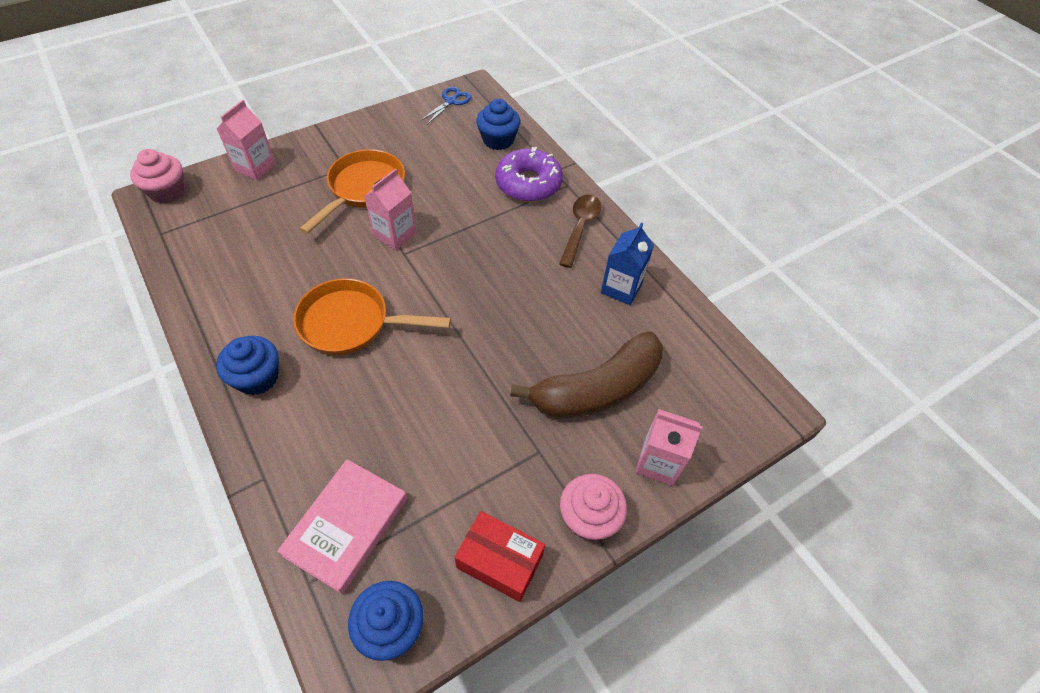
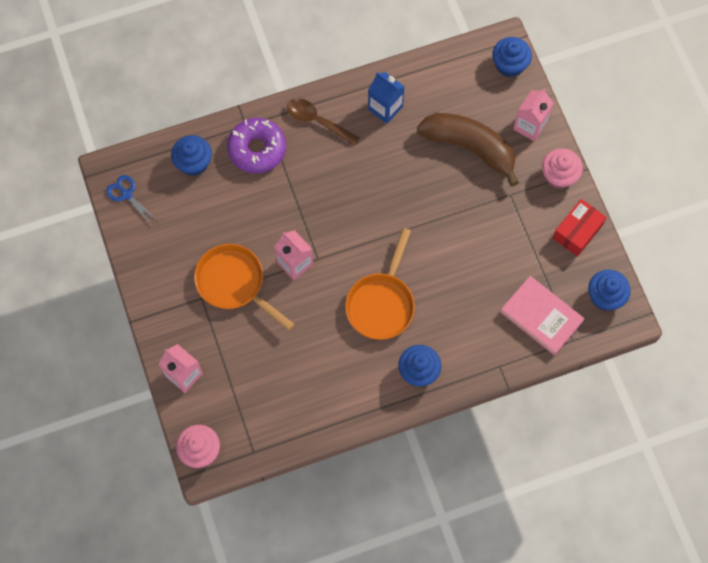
camera: 75 degrees left, 15 degrees up
brown banana [510,331,663,419] -> brown banana turned 45 degrees counterclockwise [417,113,519,186]
none -> blue cupcake [492,37,532,77]

